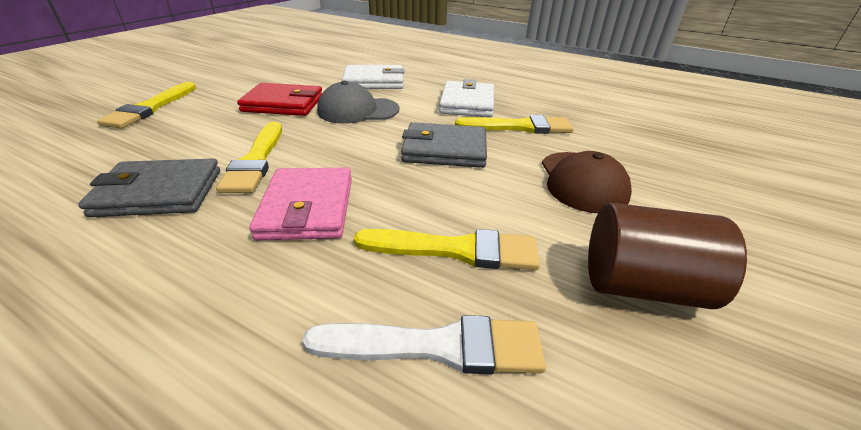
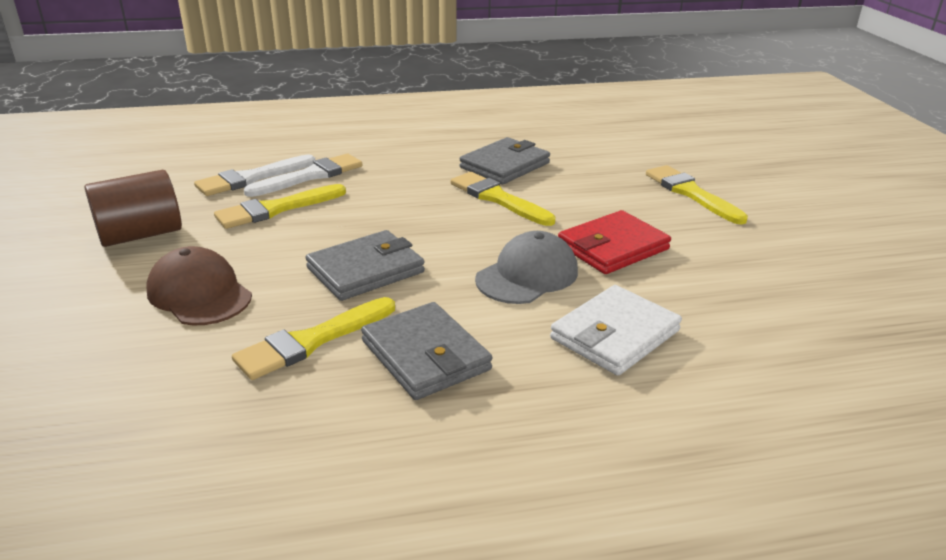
camera: 140 degrees right, 5 degrees down
pink wallet [249,168,352,240] -> none
white wallet [439,79,494,117] -> grey wallet [361,302,493,400]
none -> white brush [244,153,362,197]

